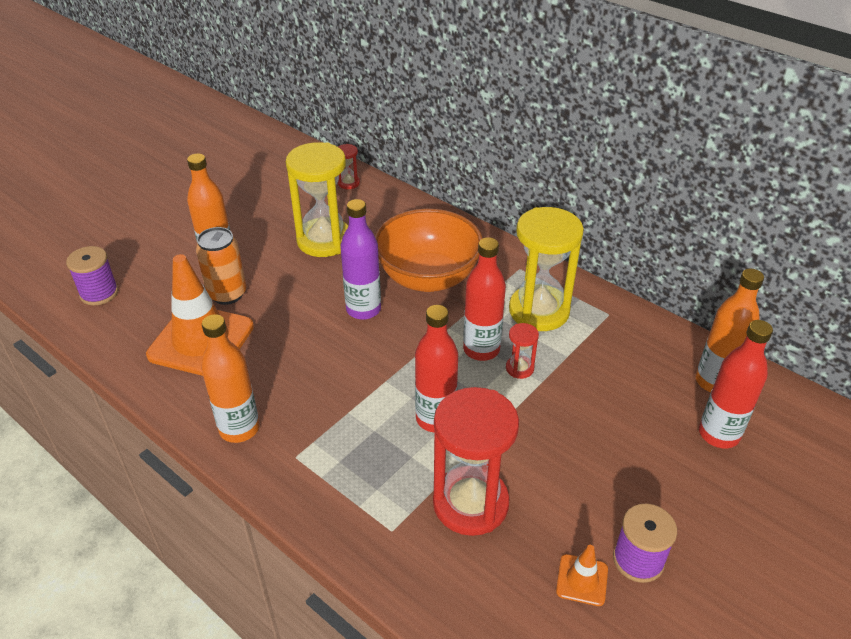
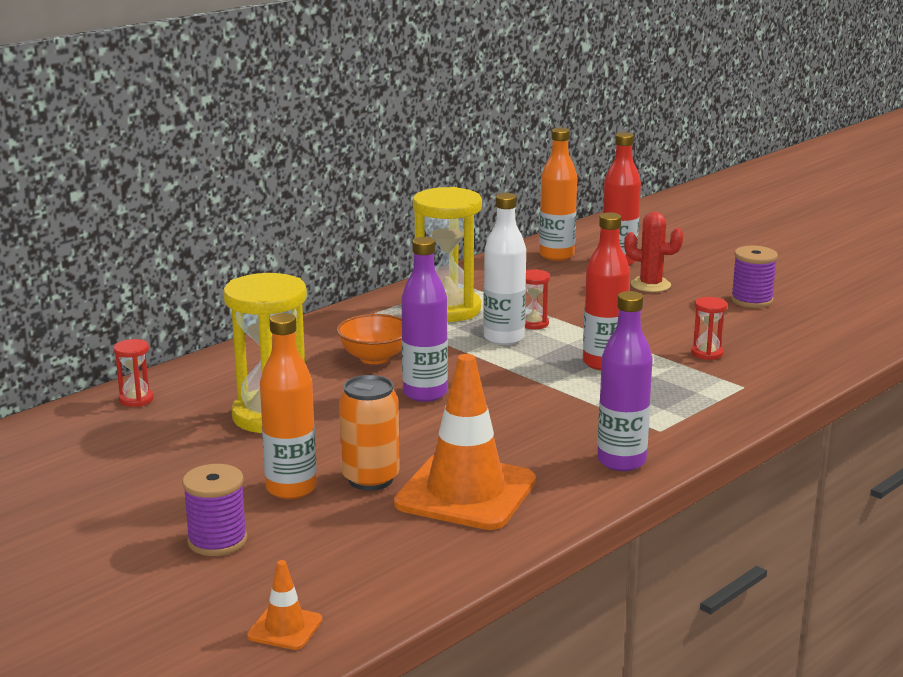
camera: 85 degrees left, 20 degrees down
purple spool [66,246,119,306] -> purple spool moved to [182,464,247,556]
orange bottle [201,314,259,443] -> purple bottle [597,291,653,471]
orange bowl [375,208,483,292] -> orange bowl [337,314,402,364], size x0.56
red hourglass [433,387,519,536] -> red hourglass [691,297,727,360], size x0.44
red bottle [463,237,506,361] -> white bottle [483,193,526,345]
orange traffic cone [556,545,608,606] -> orange traffic cone moved to [247,560,322,650]
none -> red cactus [624,212,683,292]

